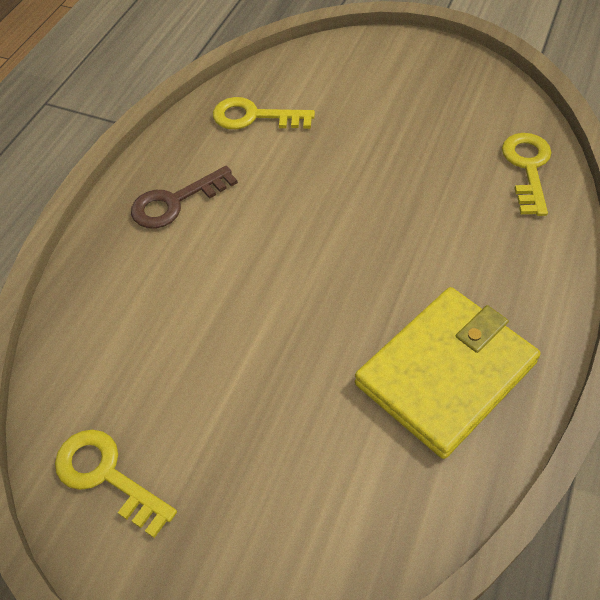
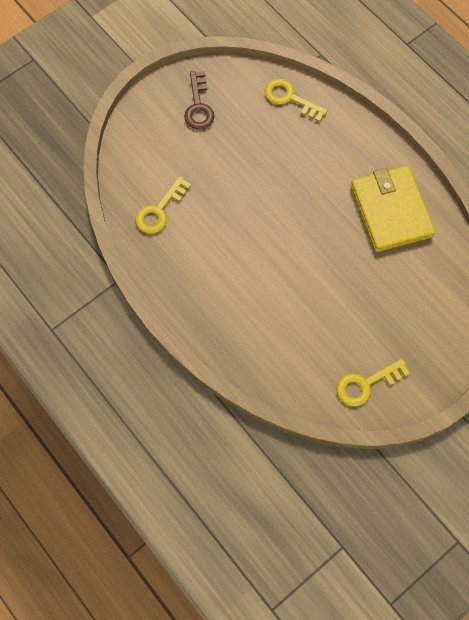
camera: 65 degrees left, 15 degrees up
brown key [131,166,238,229] -> brown key moved to [184,71,215,130]

